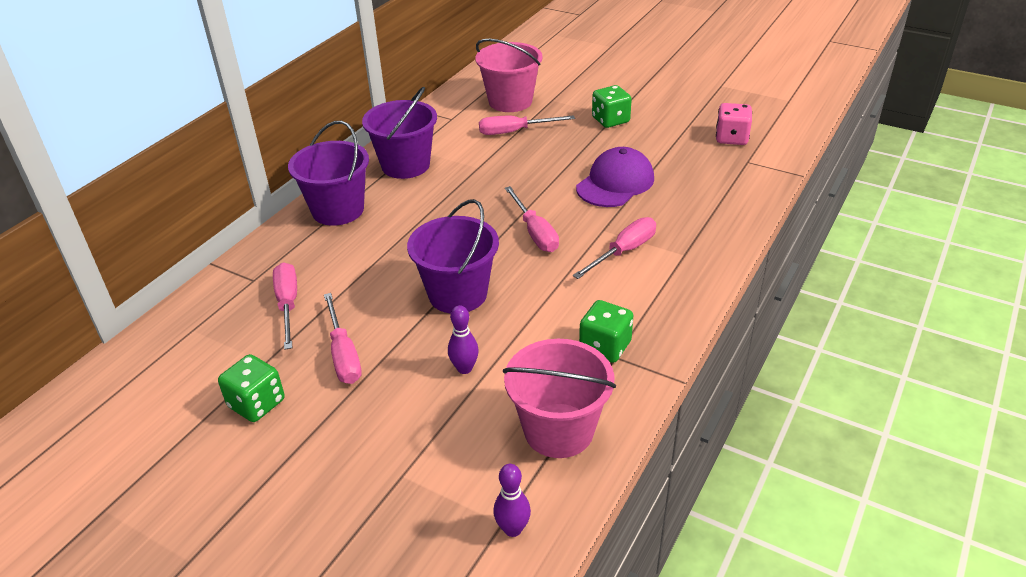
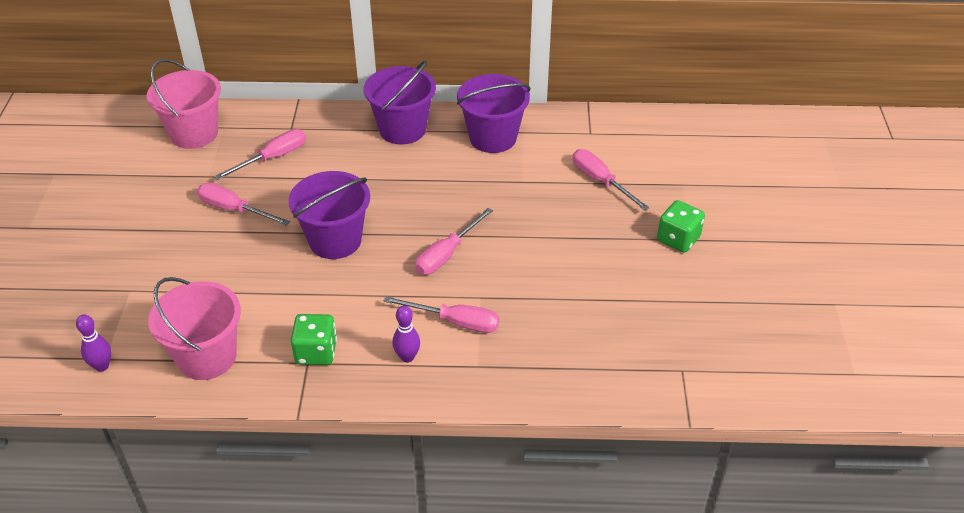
camera: 60 degrees right, 5 degrees up
green dice [218,354,285,422] -> none
pink screwdriver [324,293,361,384] -> pink screwdriver turned 75 degrees clockwise [197,183,290,226]
purple bowling pin [448,305,479,374] -> purple bowling pin moved to [392,306,420,363]
pink bucket [475,39,543,112] -> pink bucket moved to [147,59,221,149]
purple cap [576,147,654,207] -> none
pink dice [716,103,752,145] -> none

